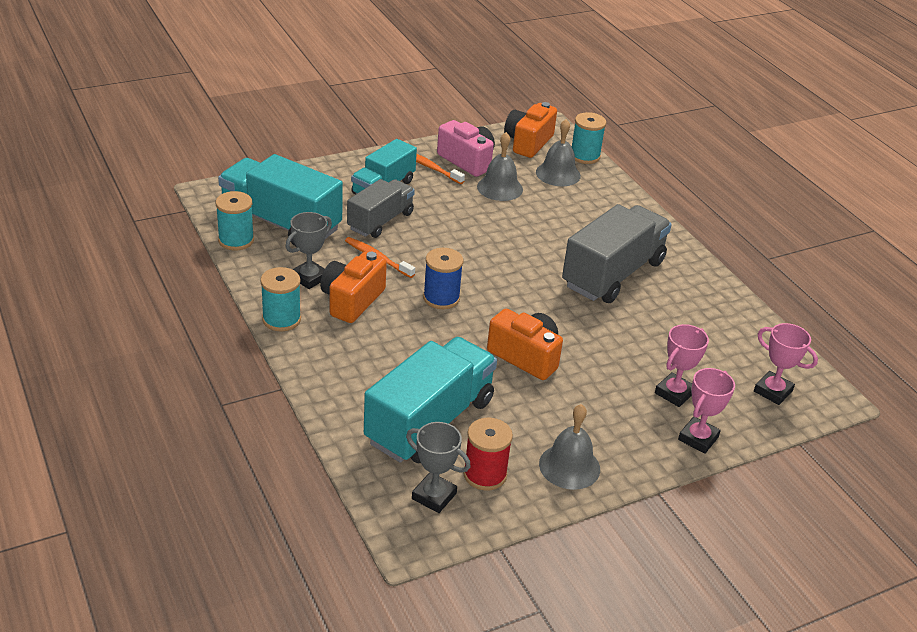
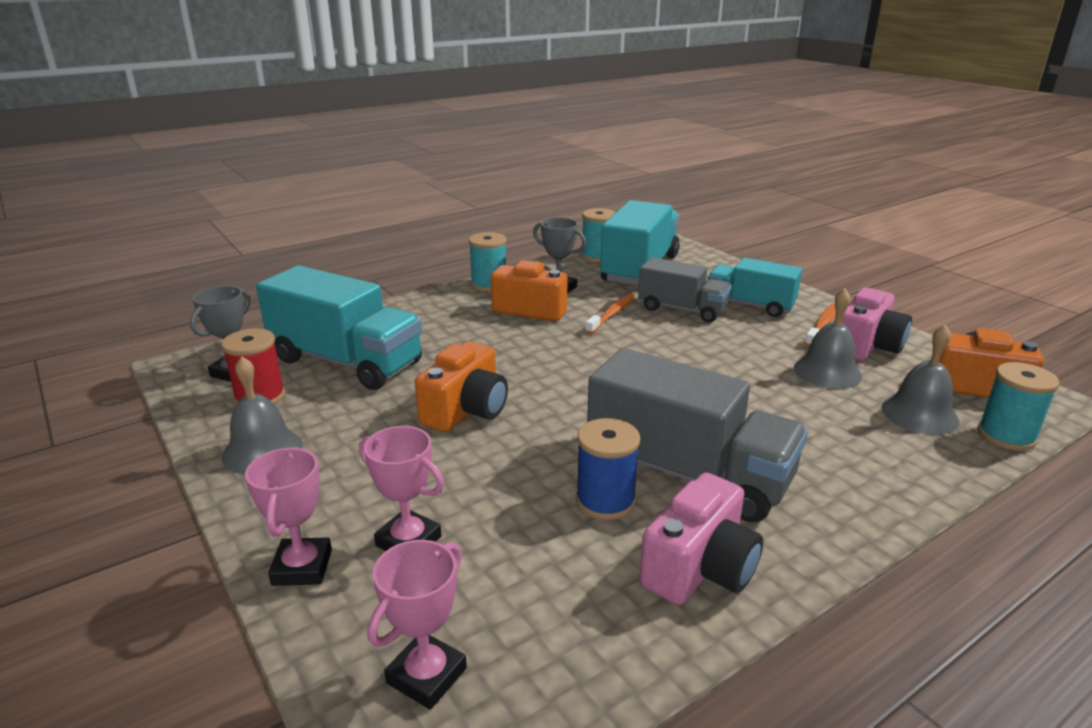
camera: 85 degrees right, 10 degrees down
blue spool [423,248,463,309] -> blue spool moved to [576,418,640,520]
pink trophy [678,368,735,454] -> pink trophy turned 60 degrees clockwise [245,447,332,586]
none -> pink camera [639,472,763,605]

